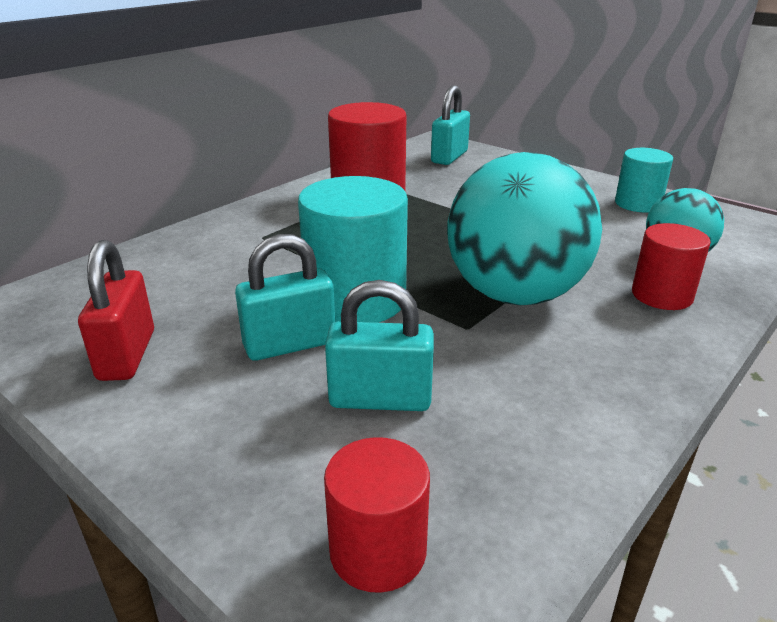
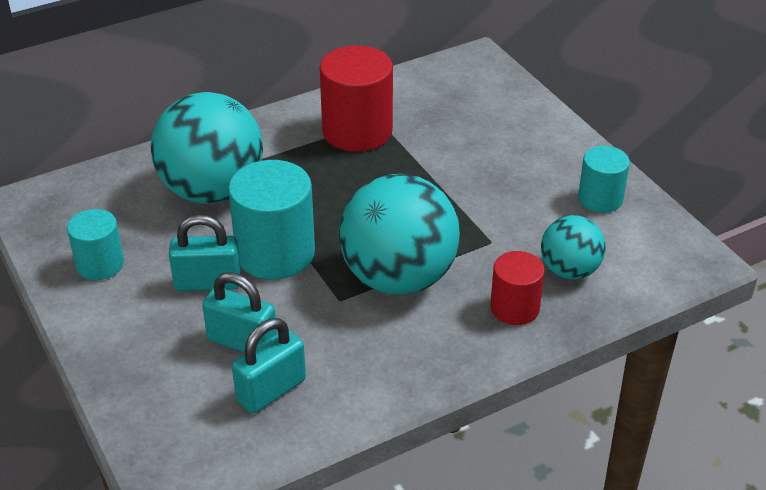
camera: 20 degrees right, 10 degrees up
red padlock [78,240,154,381] -> turquoise cylinder [67,209,124,280]
red cylinder [324,437,430,593] -> none
turquoise padlock [431,86,470,165] -> turquoise padlock moved to [232,318,306,414]
none -> turquoise ball [151,92,263,204]

